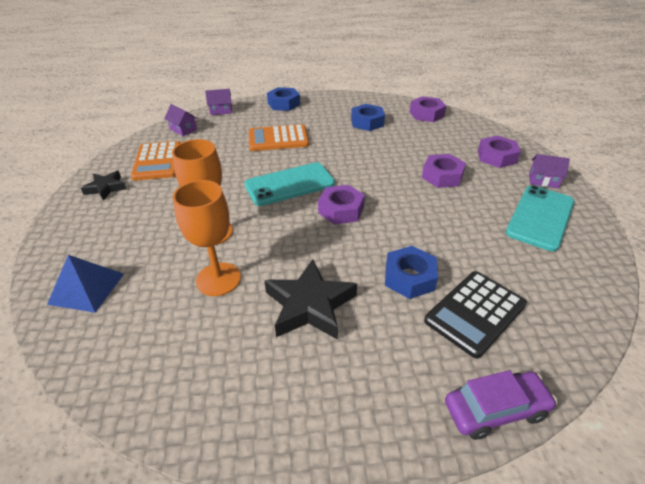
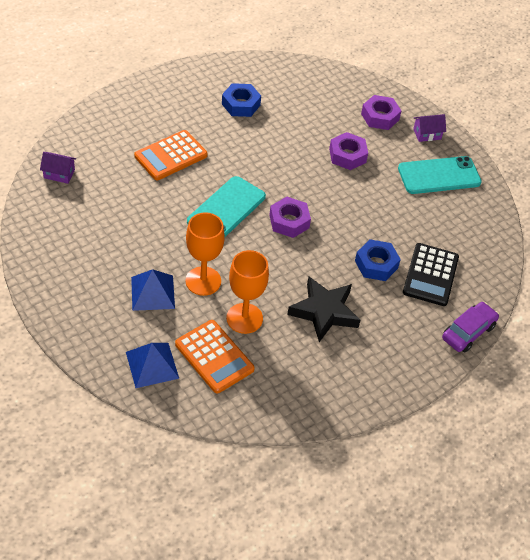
camera: 35 degrees left, 10 degrees up
black star [81,171,126,200] -> none
orange calculator [131,141,180,181] -> orange calculator moved to [175,320,255,394]
purple house [205,89,232,115] -> none
blue nut [267,87,300,111] -> none
purple nut [410,96,446,122] -> none
turquoise phone [506,185,574,251] -> turquoise phone turned 75 degrees clockwise [398,156,482,194]
none -> blue pyramid [131,269,175,311]

